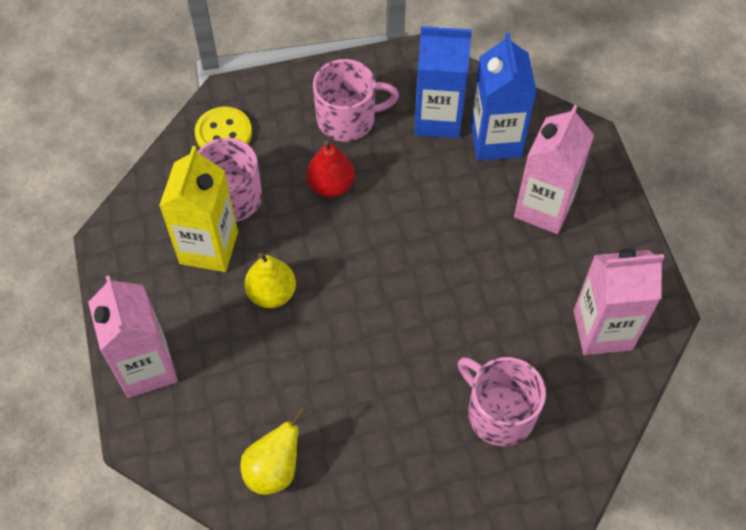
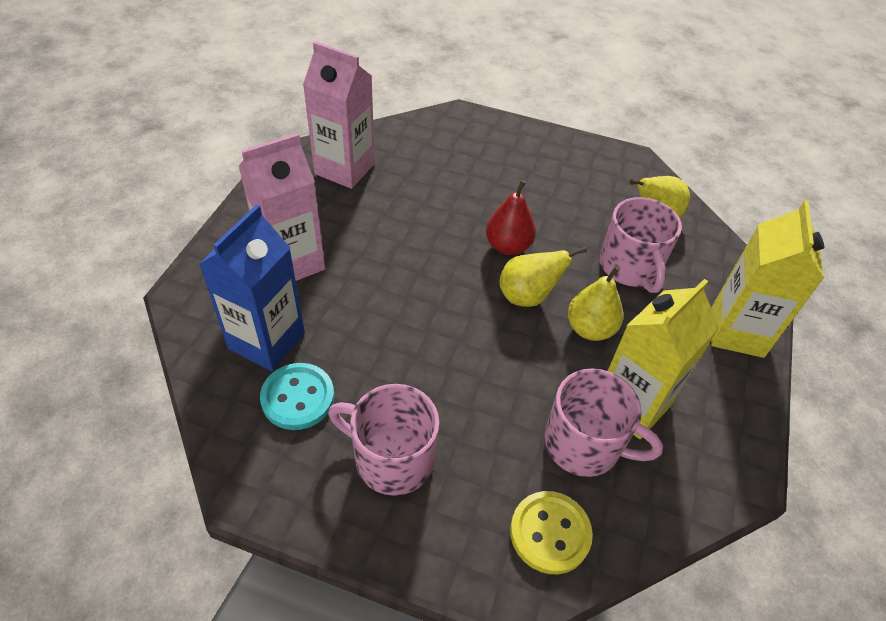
camera: 150 degrees left, 10 degrees down
pink carton [88,275,178,398] -> yellow carton [711,200,824,358]
red pear [306,140,355,197] -> red pear moved to [486,180,536,255]
blue carton [414,26,472,138] -> turquoise button [260,363,334,430]
pink mug [458,357,546,447] -> pink mug moved to [600,197,682,293]
none -> yellow pear [499,247,587,307]

